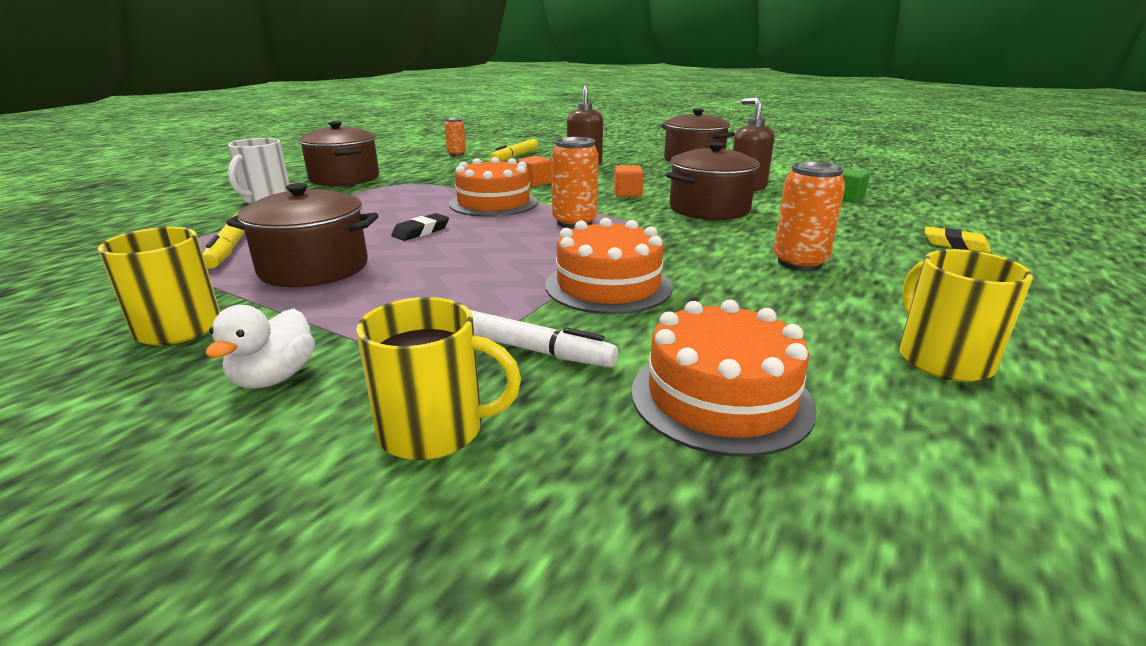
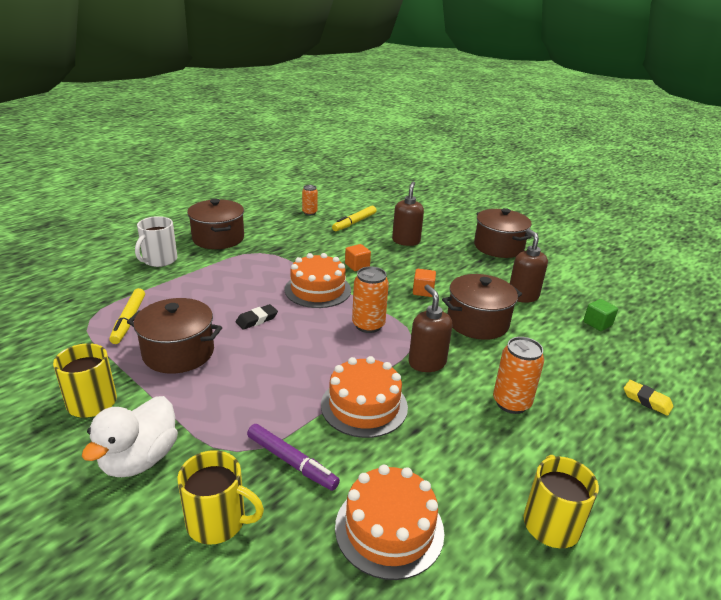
camera: 10 degrees right, 5 degrees up
white duck [206,305,315,388] -> white duck [82,396,178,477], size x1.53
white marker [470,310,618,367] -> purple marker [247,424,340,491]
none -> brown soap dispenser [409,285,452,372]

